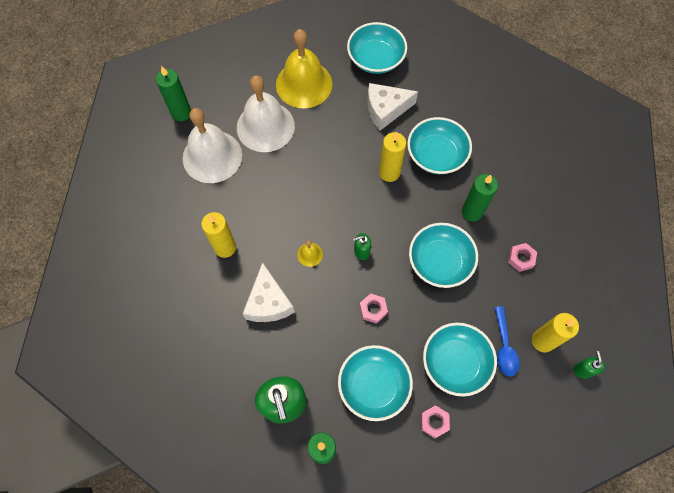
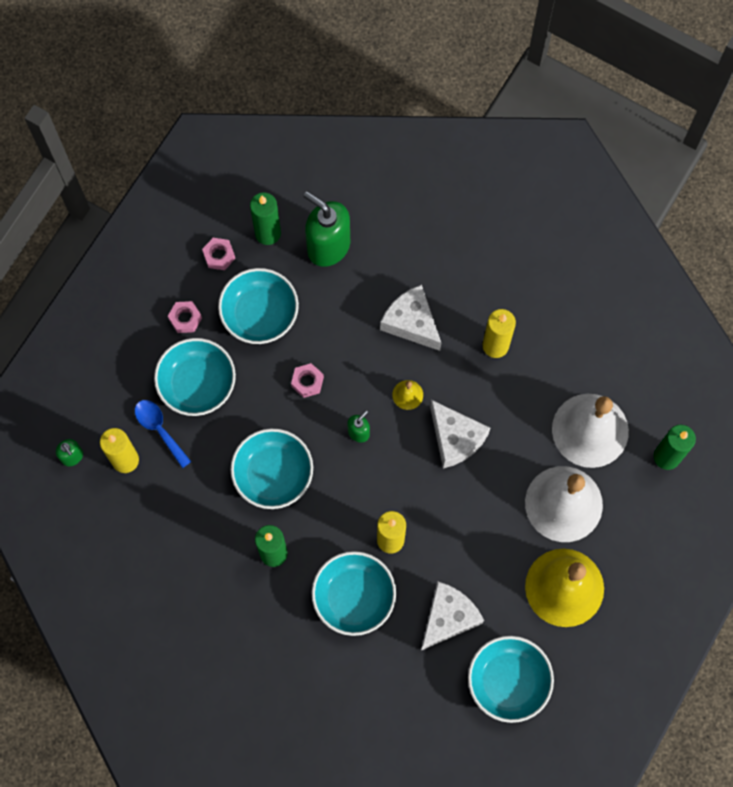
camera: 145 degrees right, 5 degrees up
pink nut [508,243,537,272] -> pink nut moved to [202,238,235,270]
none -> white cheese [430,400,490,468]

